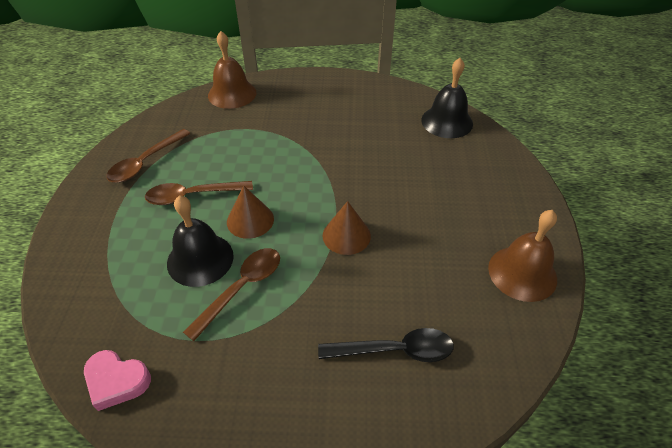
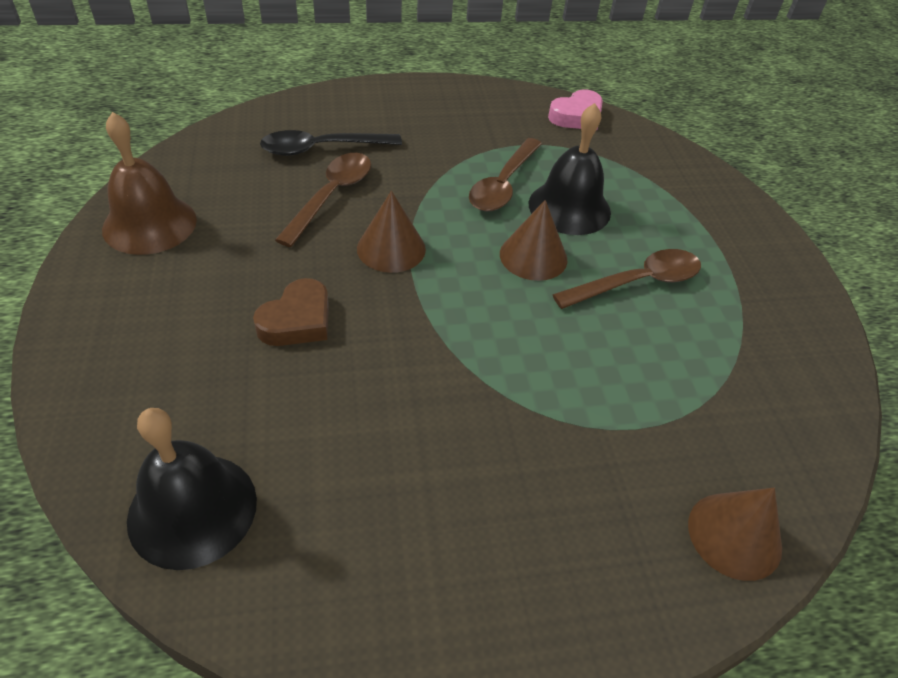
camera: 165 degrees right, 0 degrees up
pink heart [84,350,151,411] -> pink heart turned 135 degrees clockwise [548,89,603,130]
brown spoon [106,129,191,183] -> brown spoon moved to [275,153,371,247]
brown bell [208,31,256,109] -> brown cone [688,488,782,581]
none -> brown heart [253,278,329,346]

